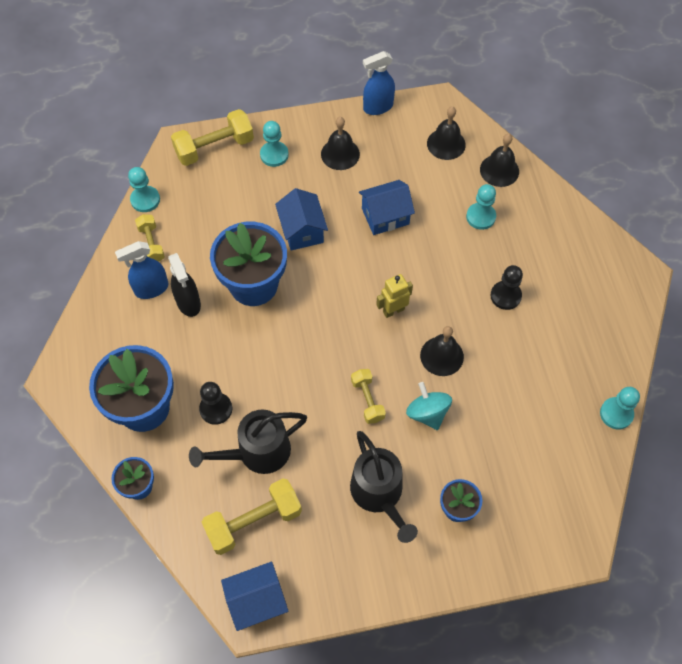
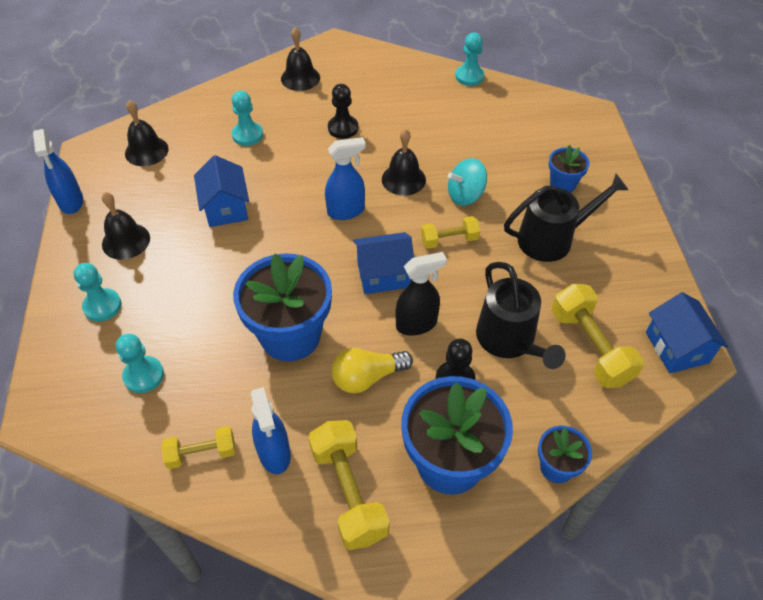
camera: 85 degrees left, 10 degrees down
turquoise pawn [128,167,160,212] -> turquoise pawn moved to [116,334,164,393]
black spray bottle [168,253,201,317] -> black spray bottle moved to [395,252,447,336]
yellow dumbbell [171,109,254,166] -> yellow dumbbell moved to [308,420,389,550]
blue house [275,188,328,250] -> blue house moved to [353,232,414,294]
yellow robot [376,274,413,318] -> blue spray bottle [325,137,366,220]
black bell [480,134,519,187] -> black bell moved to [281,27,320,91]
none -> yellow light bulb [331,348,413,393]

